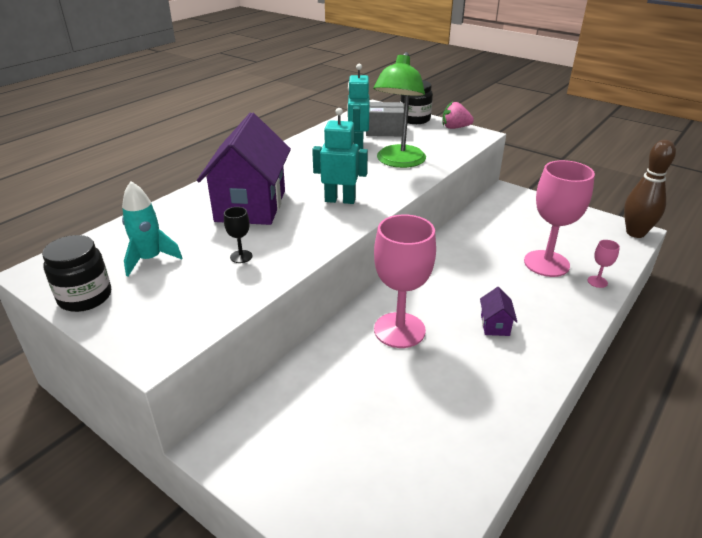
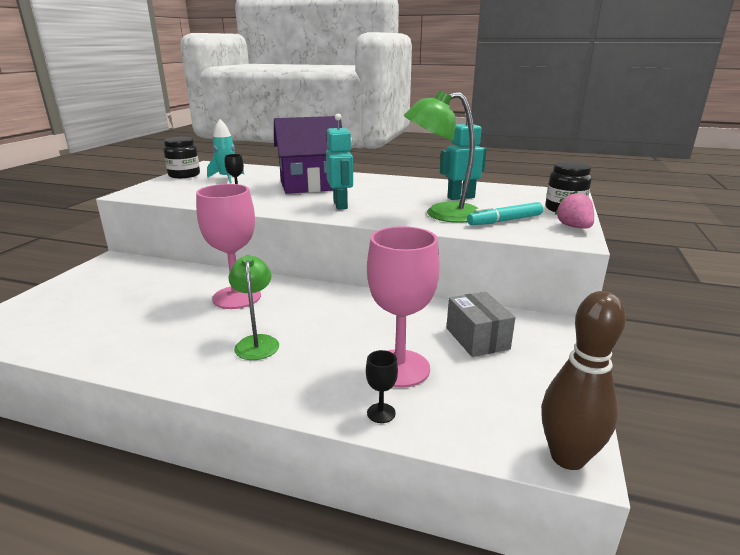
camera: 70 degrees right, 10 degrees down
grey box [366,102,404,136] -> grey box moved to [447,292,515,357]
purple house [480,287,517,336] -> green lamp [228,255,279,360]
pink goblet [588,240,620,288] -> black goblet [366,350,398,423]
none -> turquoise marker [467,202,543,225]

